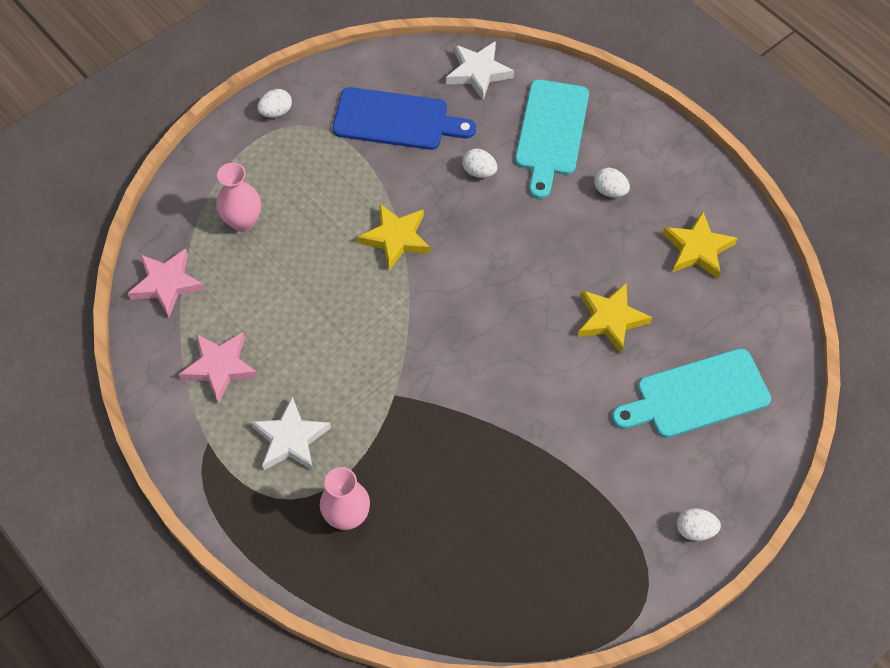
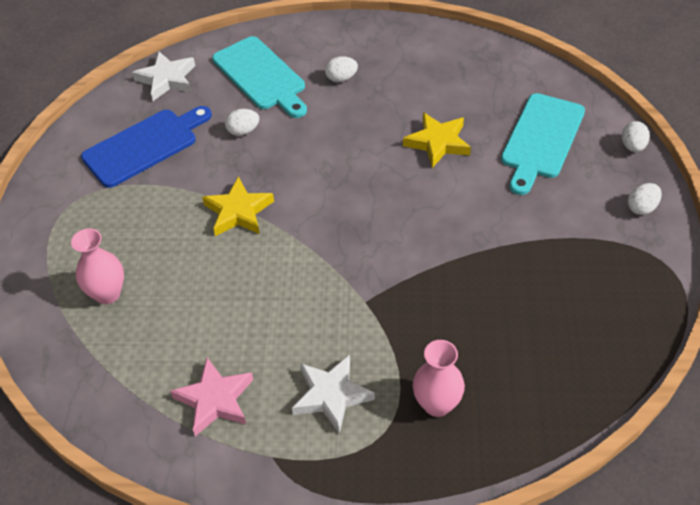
camera: 45 degrees left, 10 degrees down
pink star [128,248,205,317] -> none
white egg [257,89,292,118] -> white egg moved to [622,121,650,152]
yellow star [663,211,737,279] -> none

